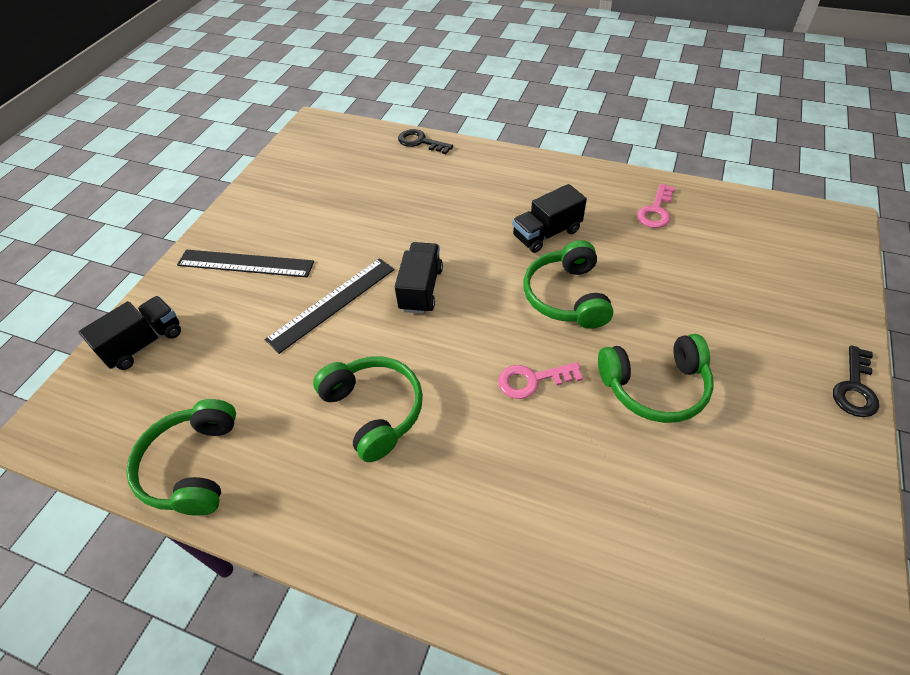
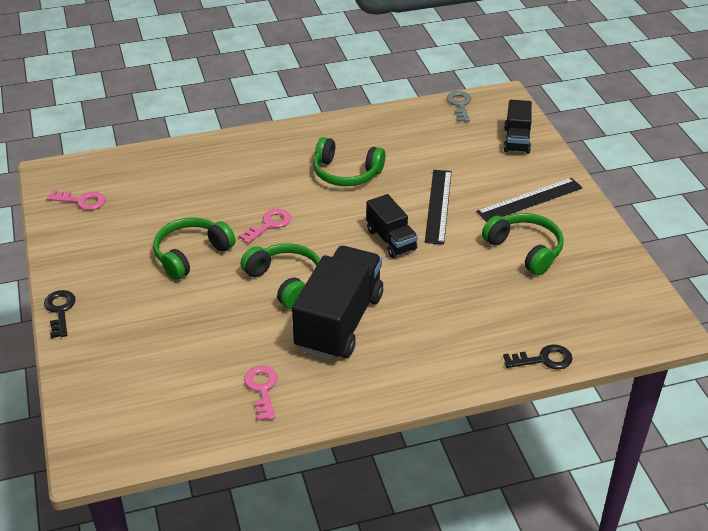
camera: 140 degrees right, 10 degrees down
green headphones [126,399,236,516] -> green headphones moved to [482,213,564,275]
black truck [512,184,587,253] -> black truck [292,246,383,360], size x1.81
none -> pink key [47,190,106,210]
none -> grey key [447,91,471,122]

